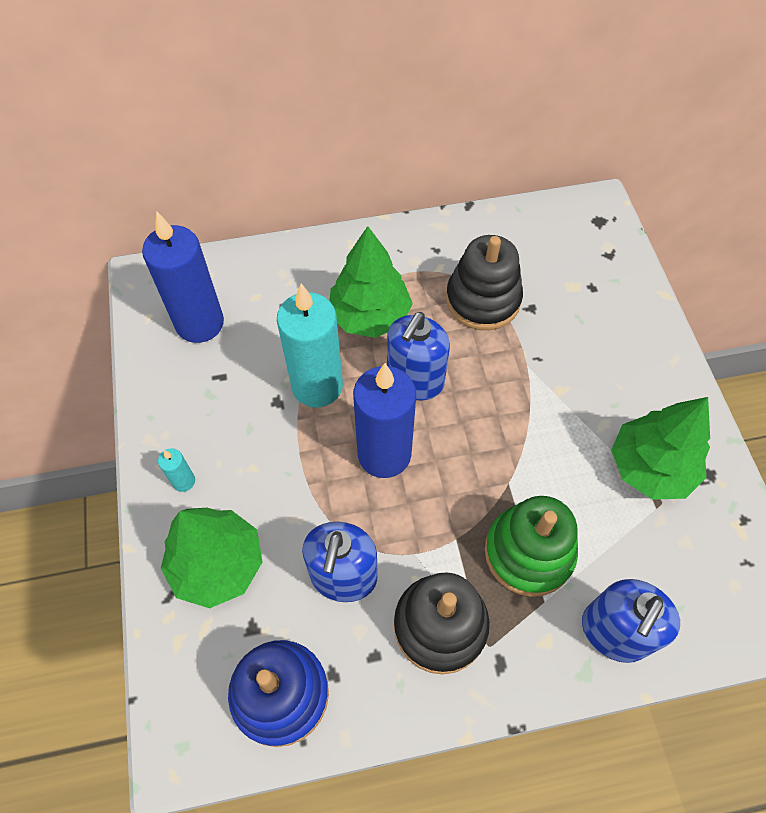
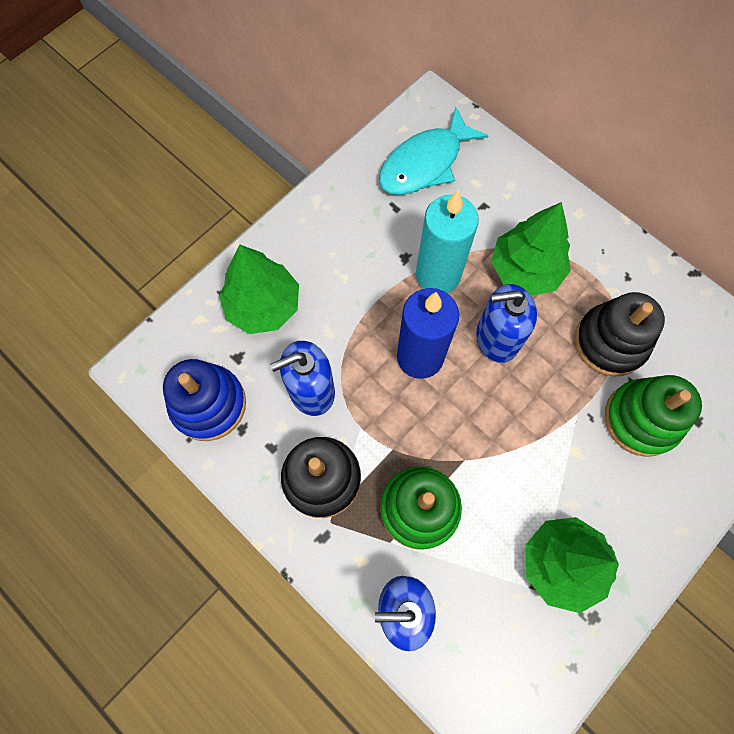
camera: 55 degrees right, 10 degrees up
blue candle [142,211,224,343] -> turquoise fish [379,107,489,195]
turquoise candle [158,448,195,492] -> none
none -> green stacking toy [605,375,702,457]

